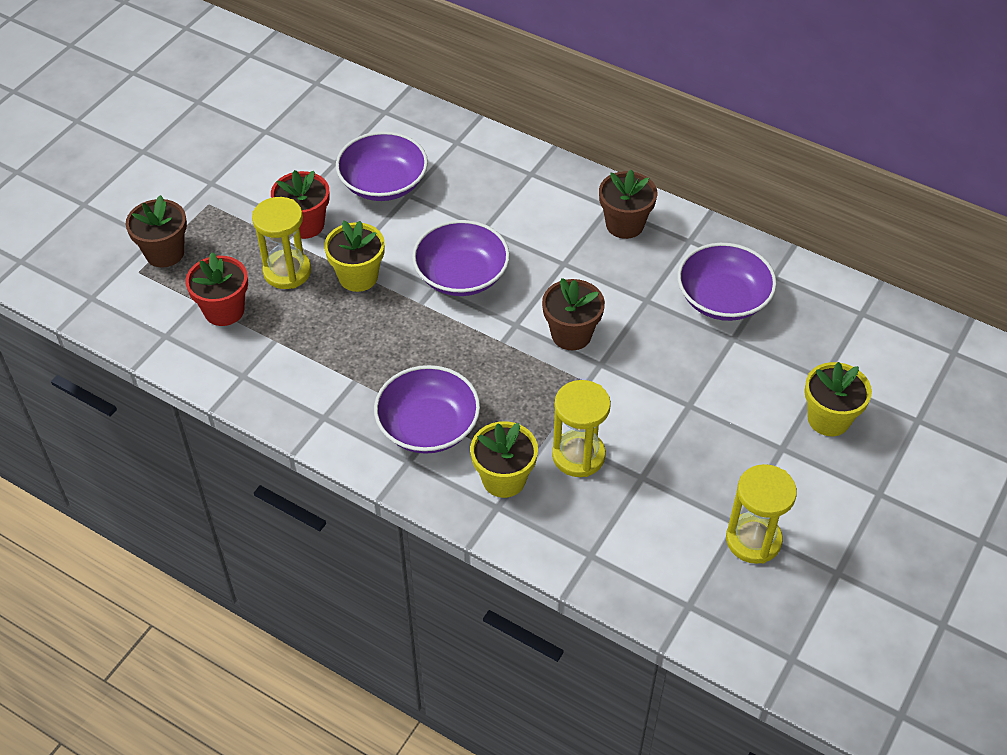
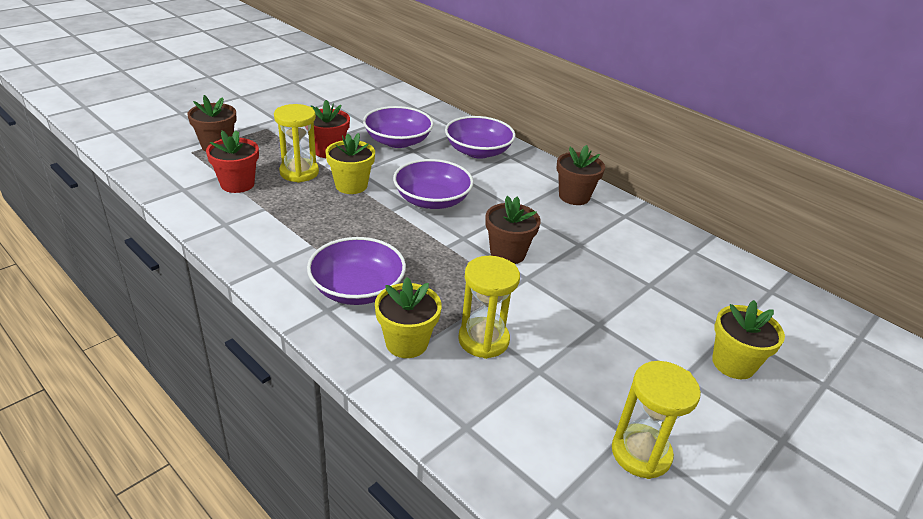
camera: 10 degrees right, 15 degrees down
purple bowl [677,243,777,321] -> purple bowl moved to [445,116,516,159]

